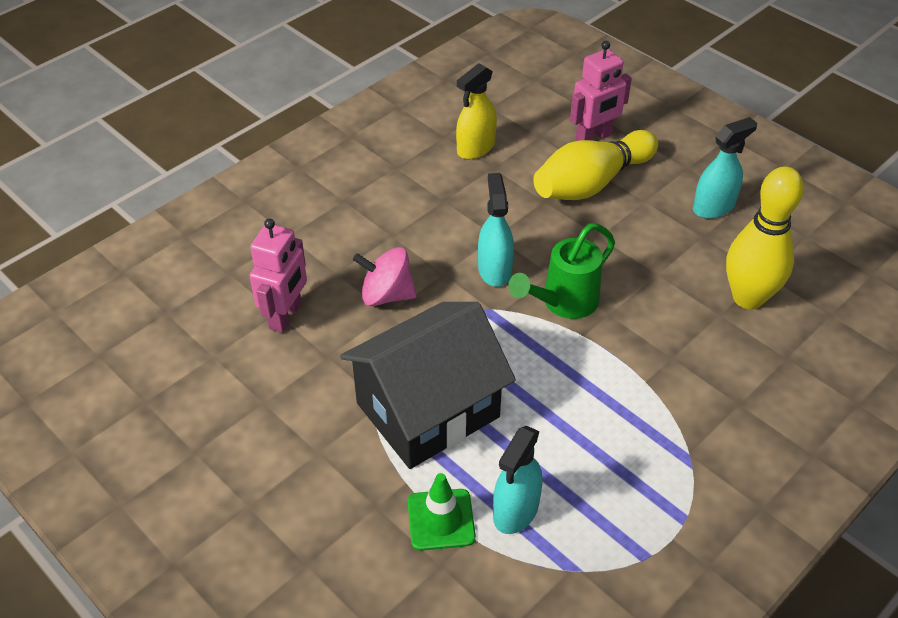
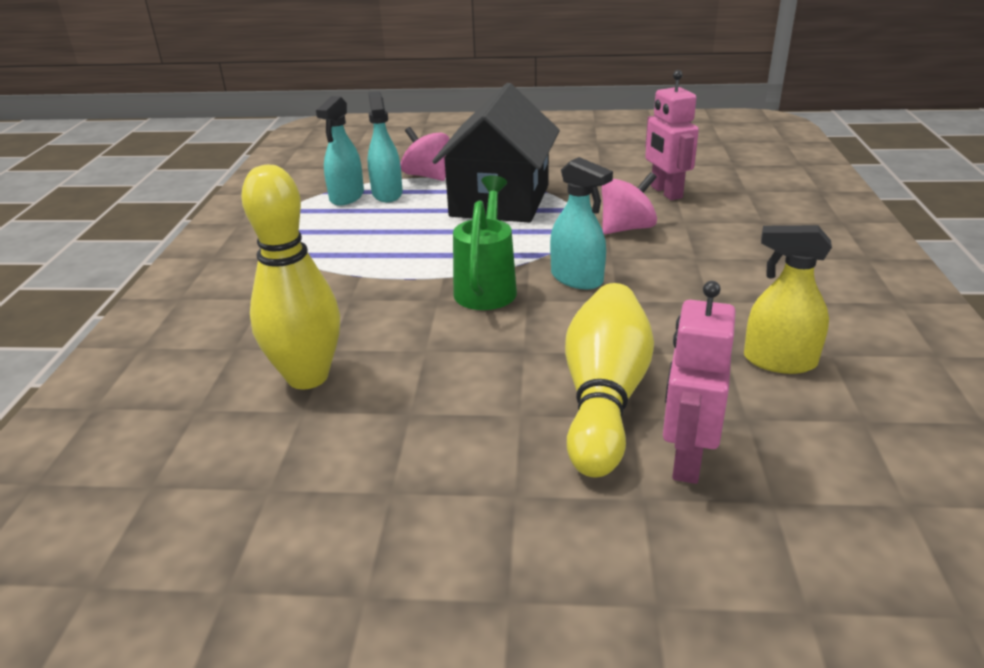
camera: 140 degrees right, 15 degrees down
green traffic cone [408,473,476,551] -> pink spinning top [400,127,449,181]
yellow spray bottle [456,64,497,159] -> yellow spray bottle turned 75 degrees counterclockwise [744,225,832,374]
turquoise spray bottle [693,117,757,219] -> turquoise spray bottle moved to [316,96,364,206]

